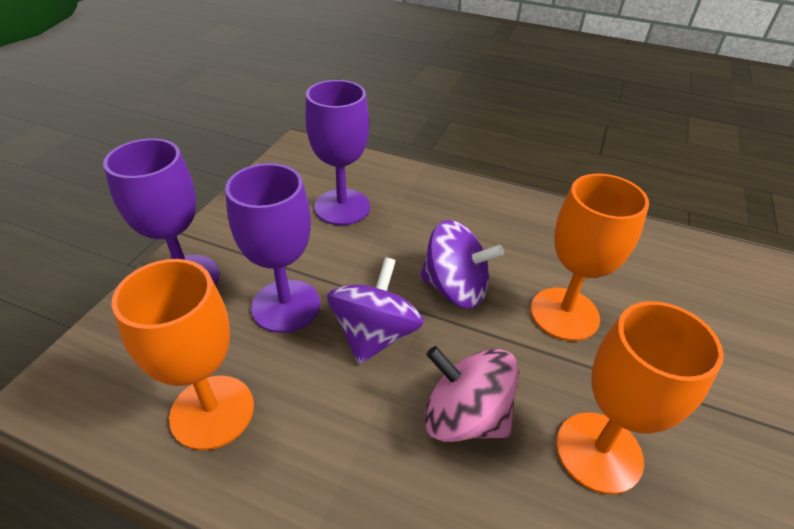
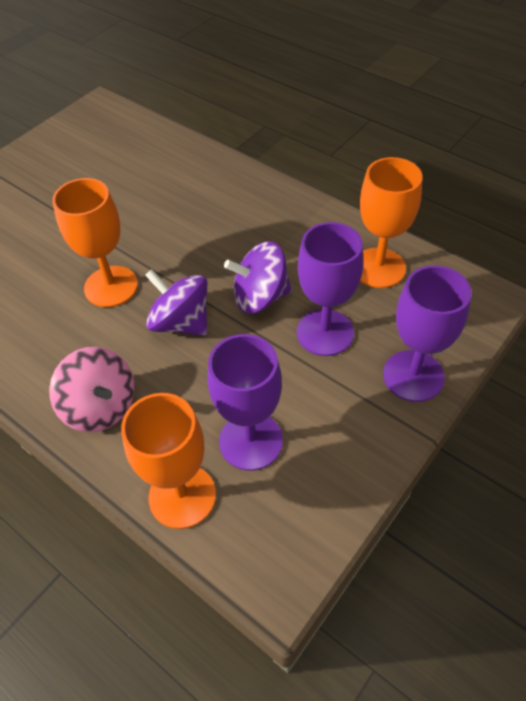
camera: 160 degrees left, 10 degrees up
purple spinning top [327,257,424,364] -> purple spinning top turned 45 degrees clockwise [224,241,292,314]
pink spinning top [424,346,519,442] -> pink spinning top moved to [49,347,135,432]
orange goblet [556,301,724,495] -> orange goblet moved to [121,393,216,529]

